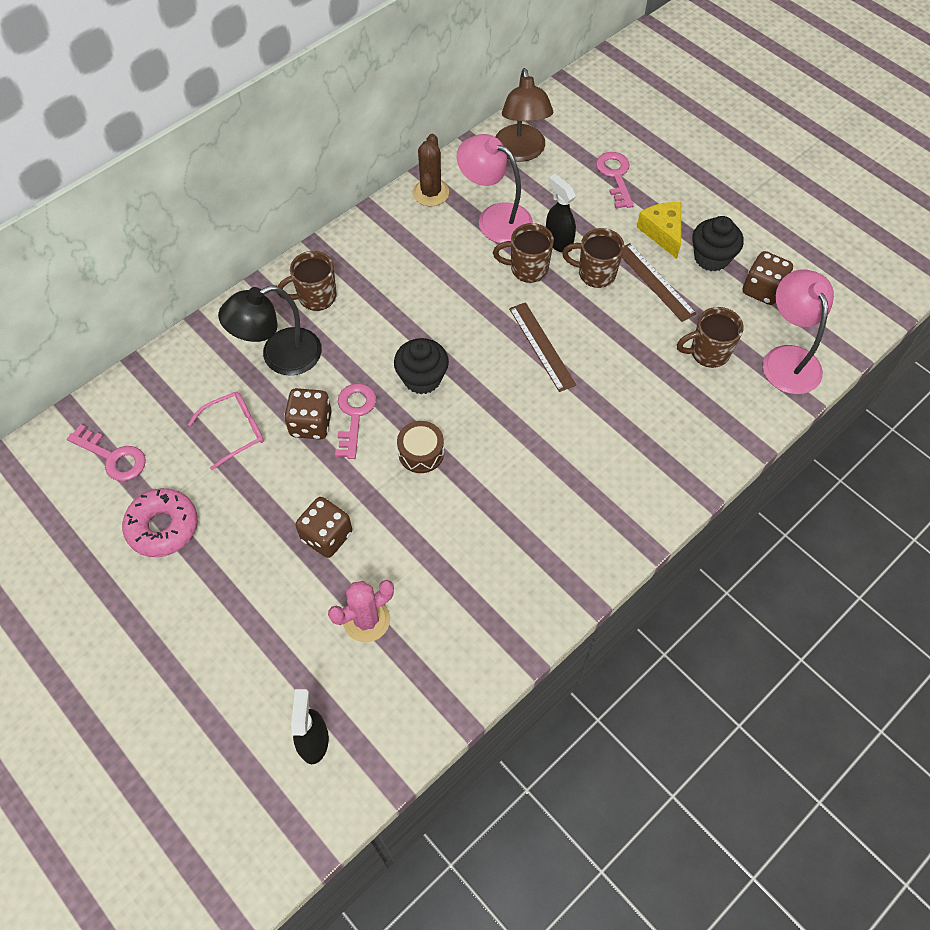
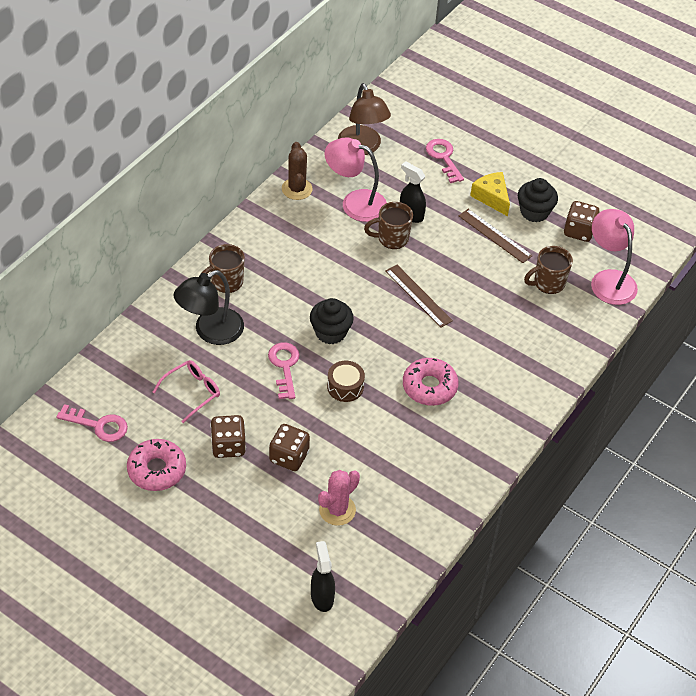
camera: 15 degrees left, 10 degrees down
brown dice [284,388,332,439] -> brown dice moved to [210,415,246,458]
brown mug [562,228,624,288] -> none
none -> pink donut [403,358,459,406]

